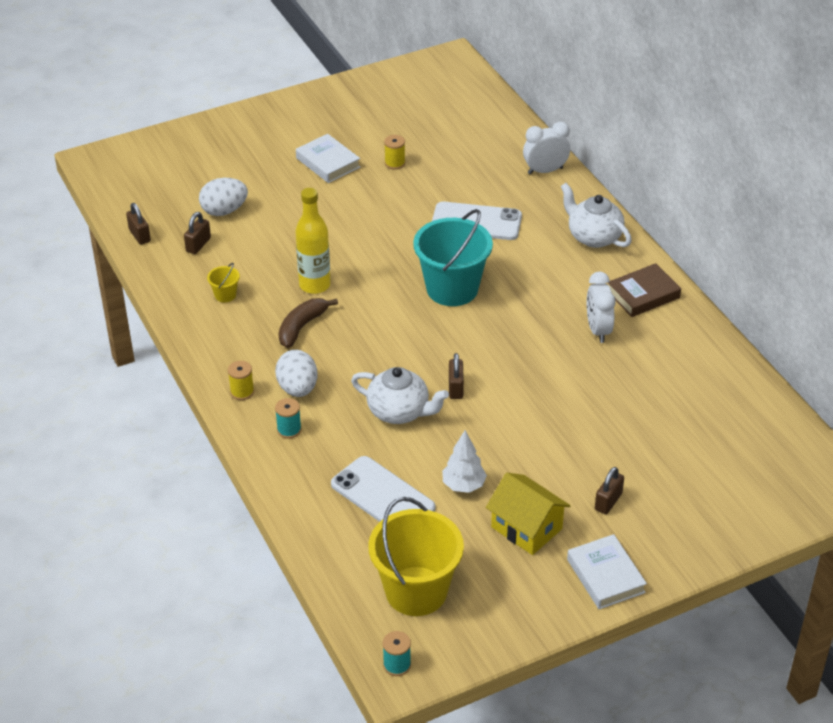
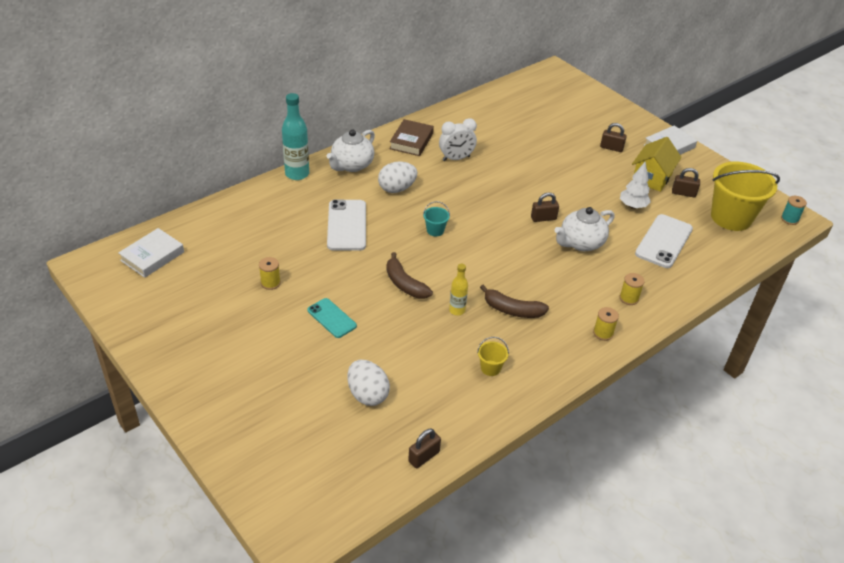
camera: 105 degrees left, 0 degrees up
brown padlock [184,212,211,254] -> brown padlock moved to [672,168,700,197]
white egg [275,350,317,397] -> white egg moved to [378,161,417,193]
turquoise spool [275,398,301,439] -> yellow spool [619,273,644,305]
white book [296,134,360,183] -> white book moved to [118,228,184,278]
yellow bottle [296,188,331,294] -> yellow bottle [449,264,468,315], size x0.58
white teapot [351,367,449,424] -> white teapot turned 135 degrees counterclockwise [555,207,615,251]
turquoise bucket [413,209,493,306] -> turquoise bucket [423,201,450,236], size x0.41
white clock [523,122,570,174] -> none
brown book [608,263,681,317] -> brown book turned 60 degrees clockwise [390,119,434,156]
none -> turquoise bottle [282,93,309,180]
none -> turquoise phone [307,298,357,338]
none -> brown banana [386,252,433,299]

